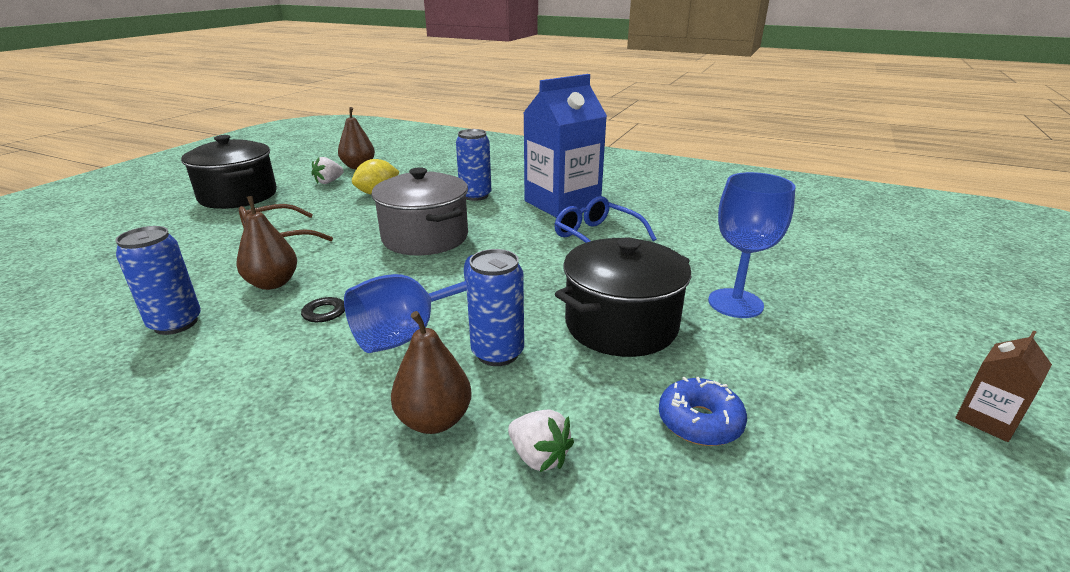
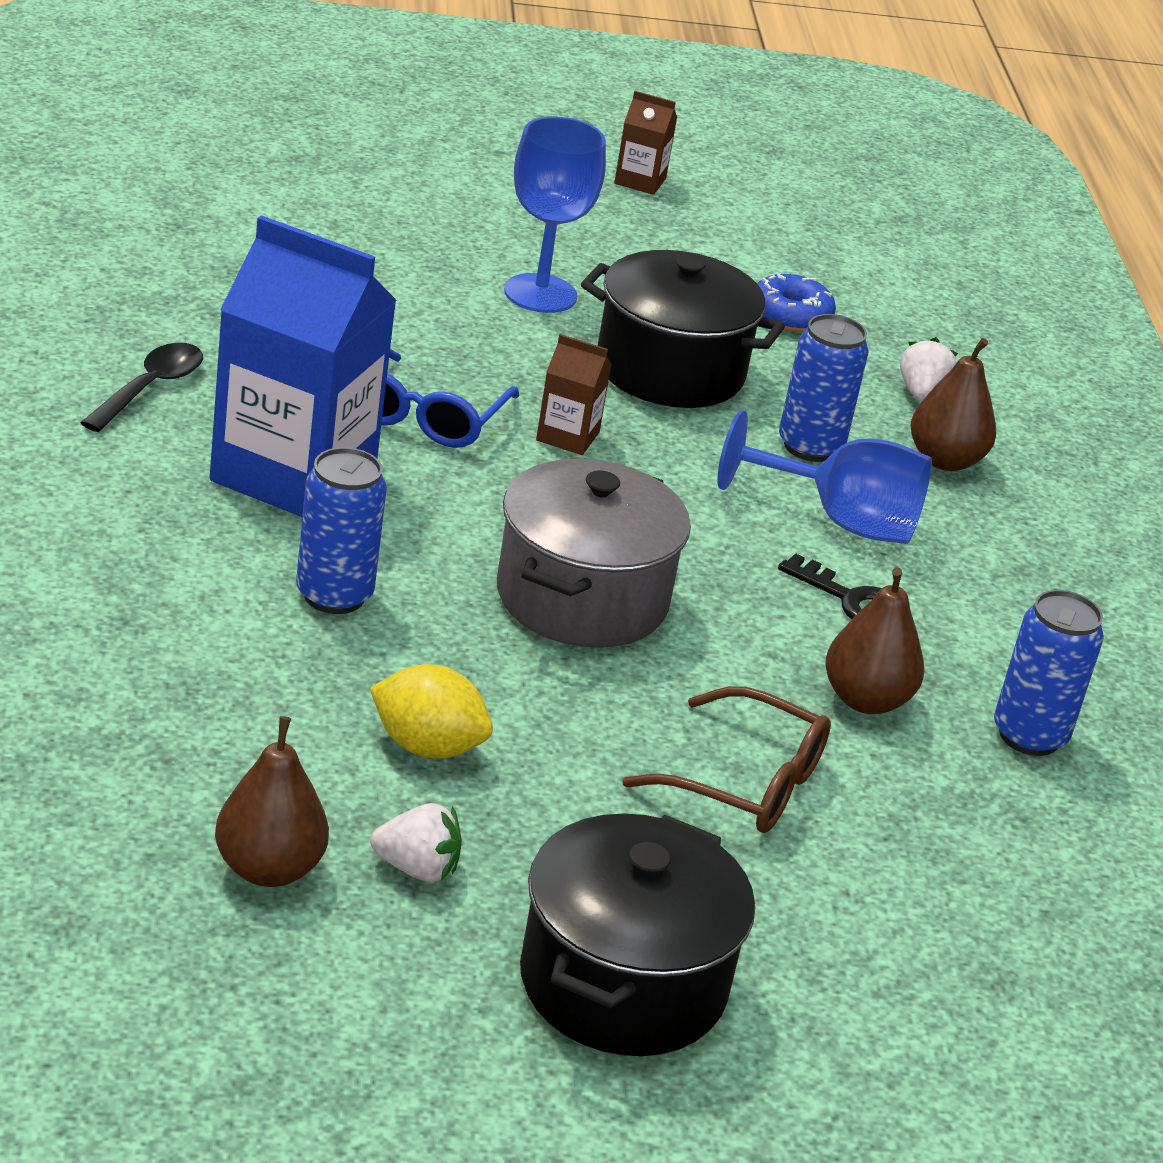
camera: 125 degrees left, 5 degrees up
none -> black spoon [80,343,203,432]
none -> brown carton [536,334,612,455]

